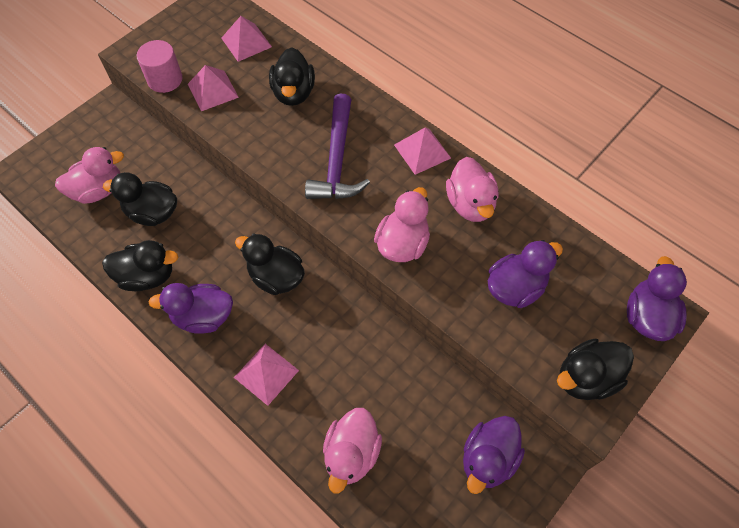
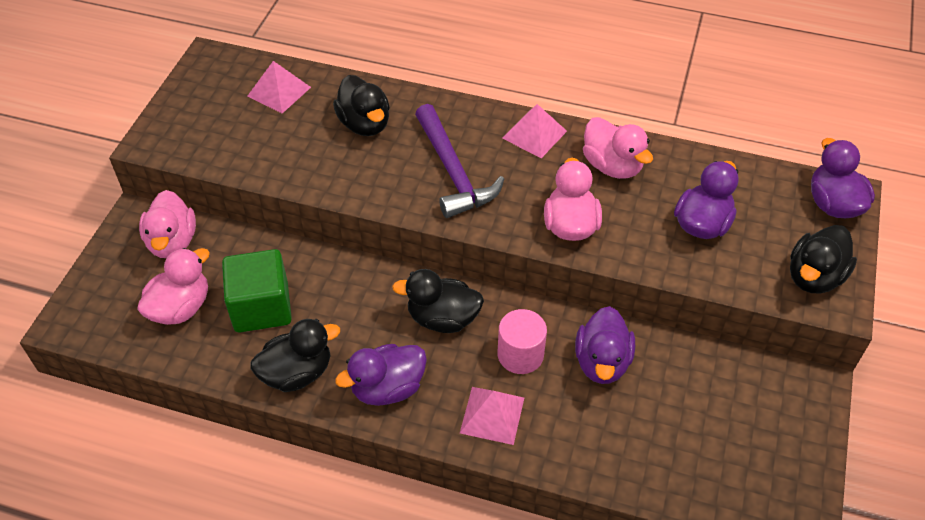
camera: 25 degrees left, 10 degrees down
black duck [103,172,177,226] -> green cube [222,249,292,333]
pink cylinder [137,40,183,93] -> pink cylinder moved to [498,309,547,374]
pink pyramid [188,65,239,111] -> none
pink duck [323,408,382,493] -> pink duck moved to [139,190,196,258]
purple duck [463,416,525,494] -> purple duck moved to [575,306,635,384]

